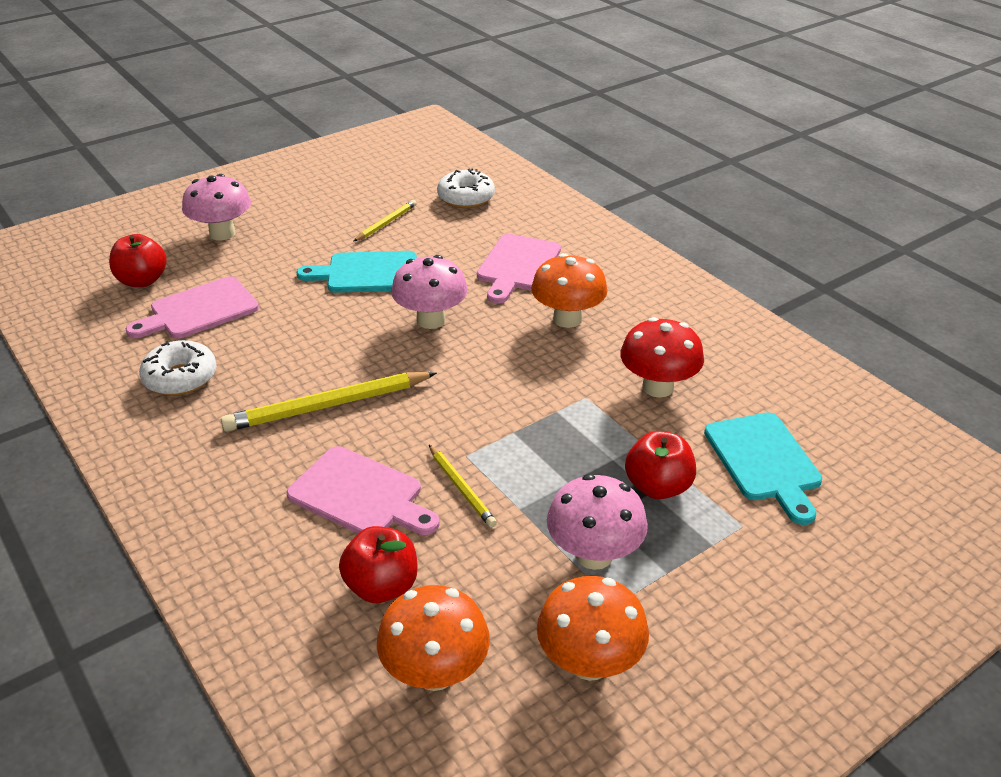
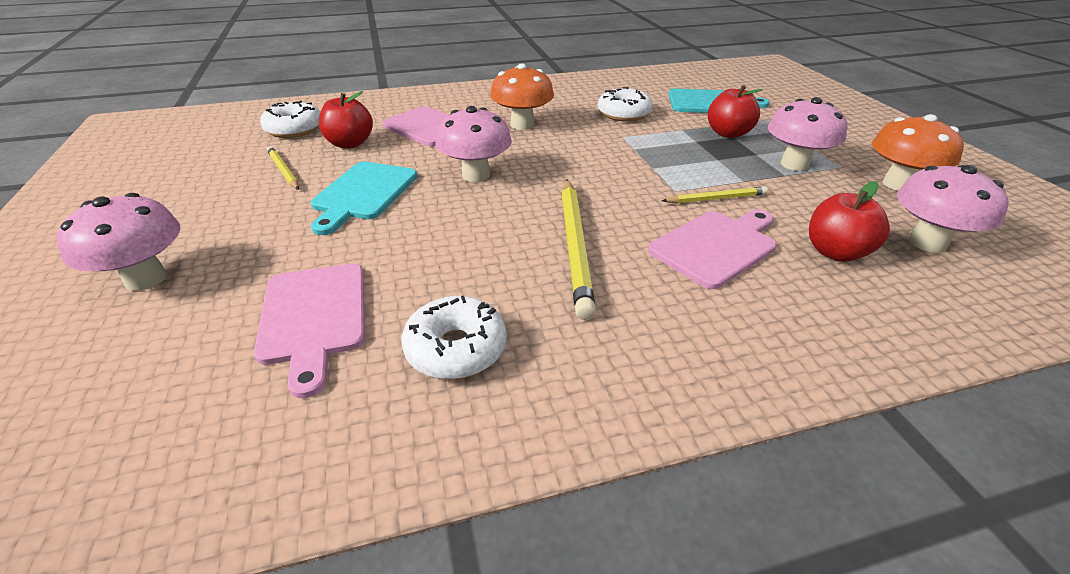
camera: 70 degrees left, 0 degrees up
red apple [109,234,167,287] -> red apple moved to [319,91,373,148]
orange mushroom [377,585,490,691] -> pink mushroom [897,165,1009,253]
red mushroom [620,317,704,398] -> white donut [598,87,653,122]

